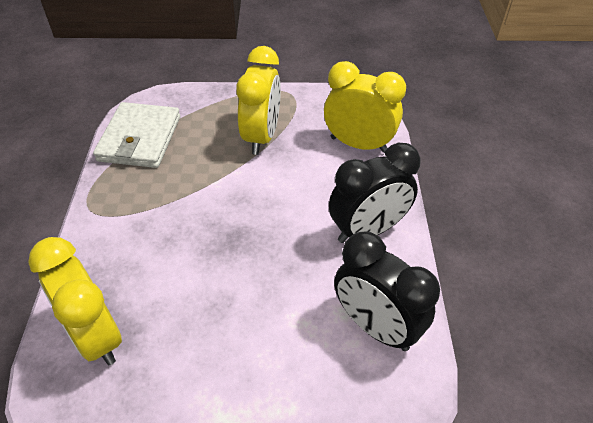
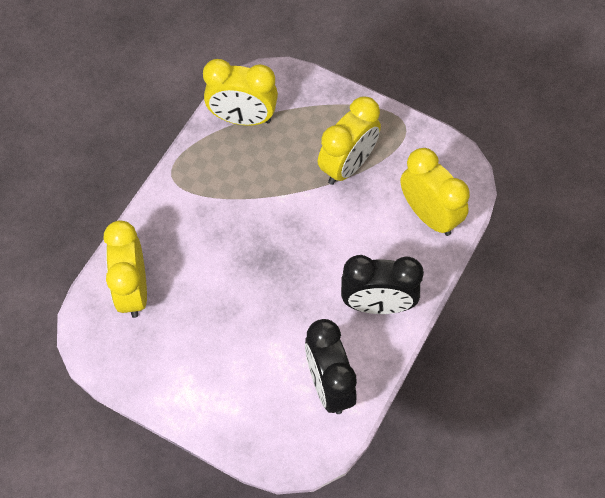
camera: 30 degrees right, 15 degrees up
white wallet [93,102,180,168] -> yellow clock [203,59,278,126]

